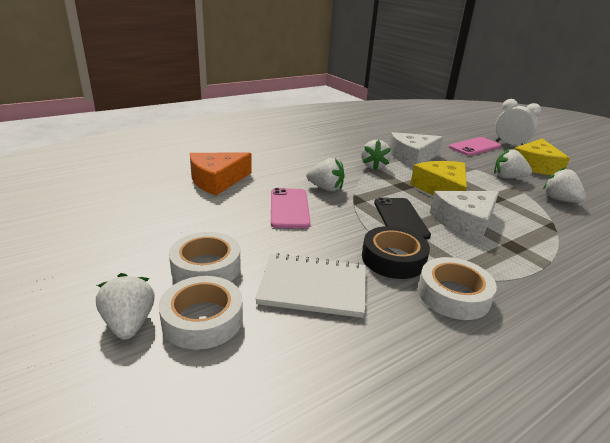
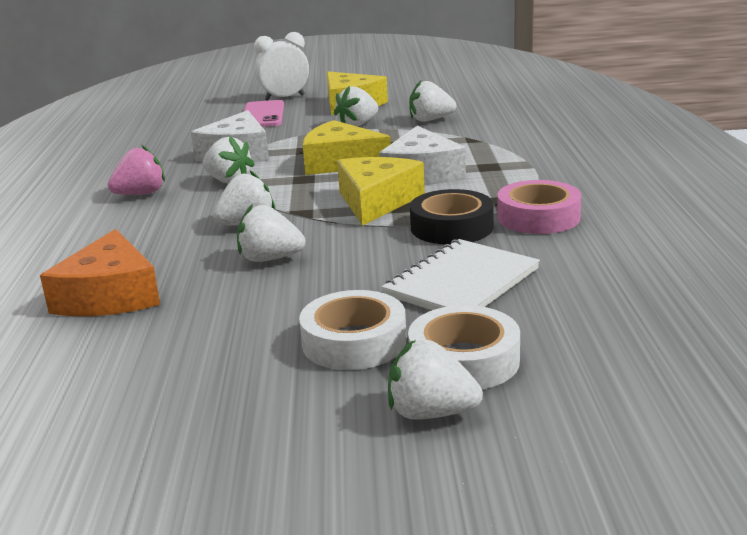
camera: 55 degrees left, 5 degrees down
pink phone [271,188,311,229] -> white strawberry [237,204,305,262]
black phone [374,197,431,240] -> yellow cheese [337,157,425,226]
white tape [418,257,497,320] -> pink tape [497,180,581,234]
none -> pink strawberry [108,145,165,195]

